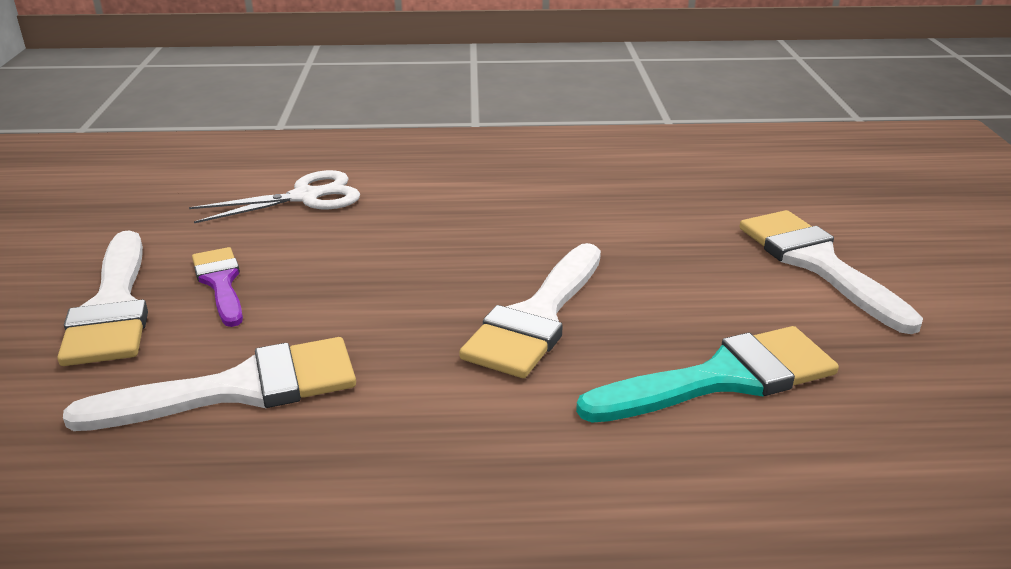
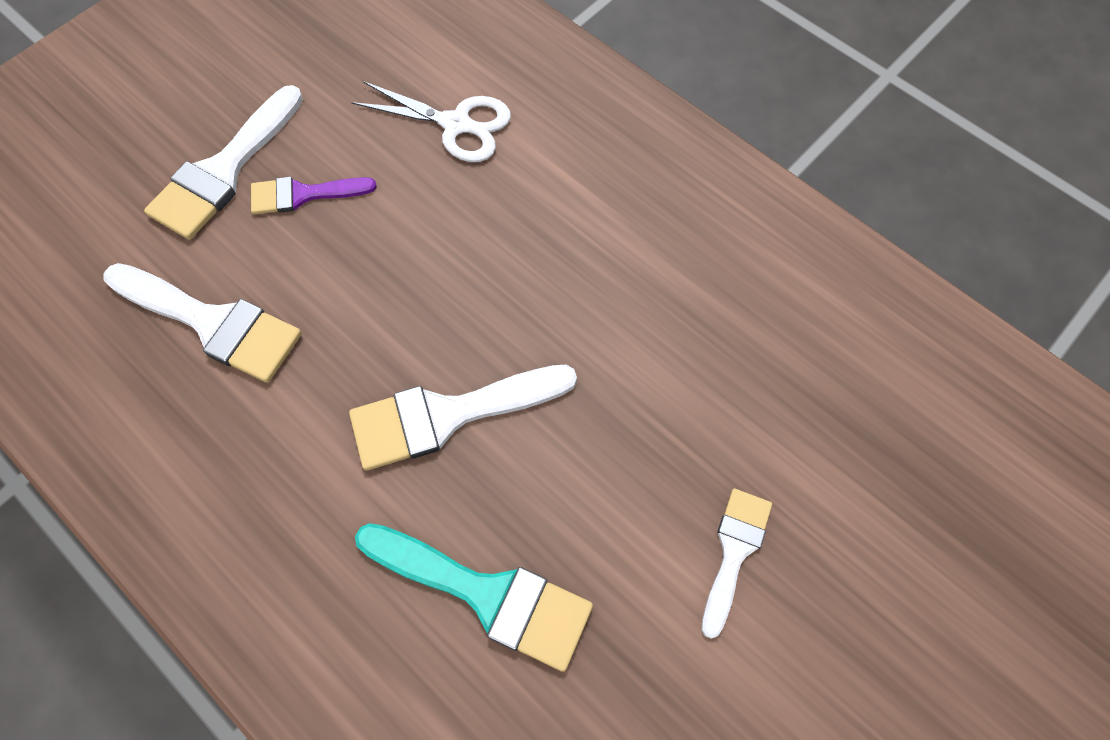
camera: 45 degrees right, 35 degrees up
purple brush [192,247,243,327] -> purple brush turned 120 degrees counterclockwise [251,177,377,214]
white brush [739,210,923,334] -> white brush [701,488,772,639], size x0.61

